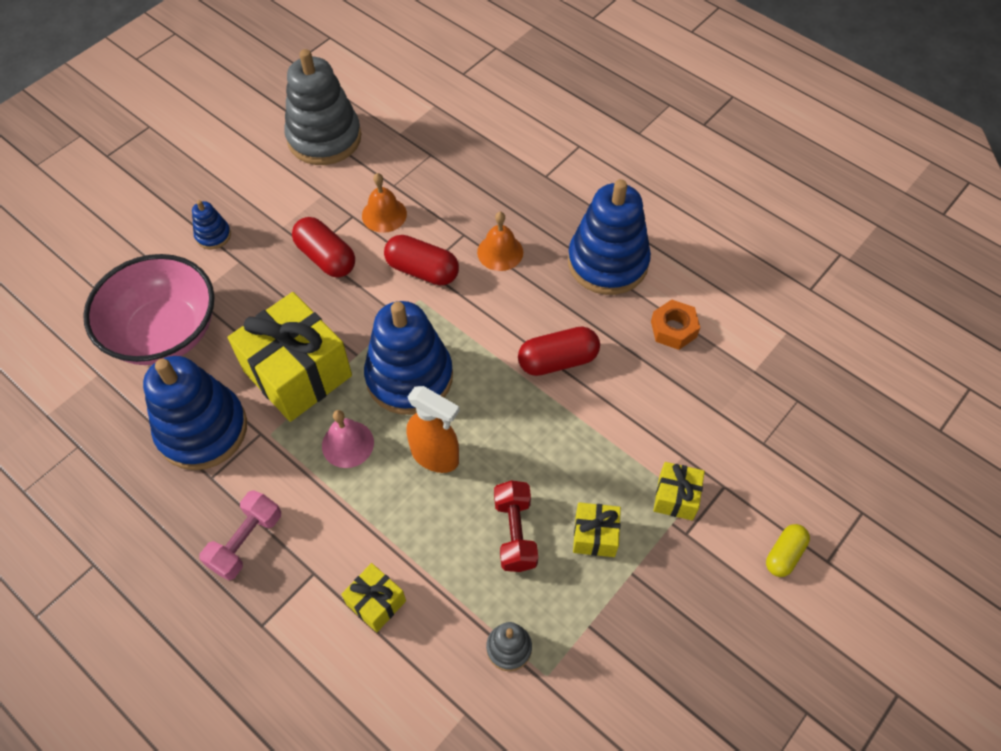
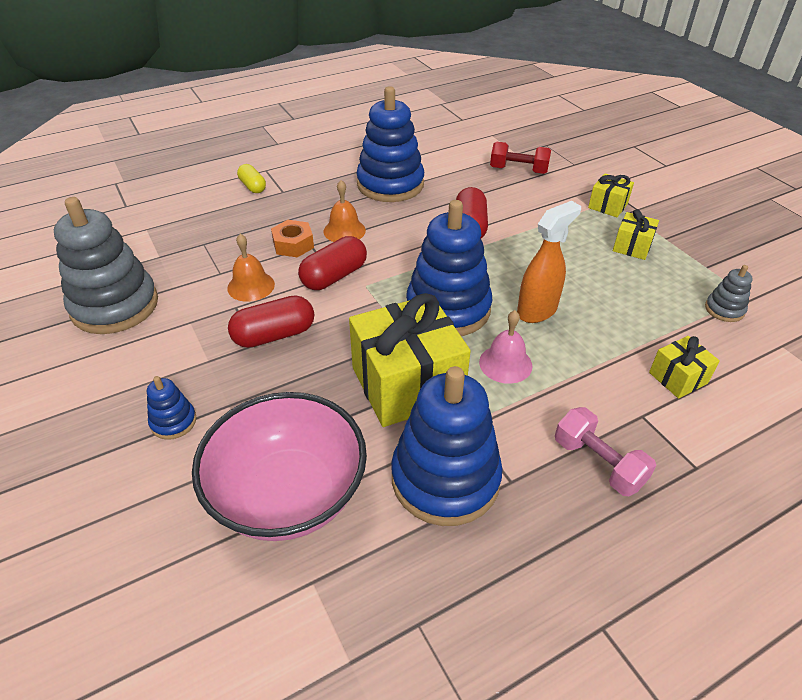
camera: 70 degrees left, 15 degrees down
red dumbbell [494,480,538,572] -> red dumbbell moved to [490,142,551,174]
orange nut [651,299,700,350] -> orange nut moved to [271,220,314,258]
yellow capsule [766,524,810,577] -> yellow capsule moved to [237,164,266,193]

